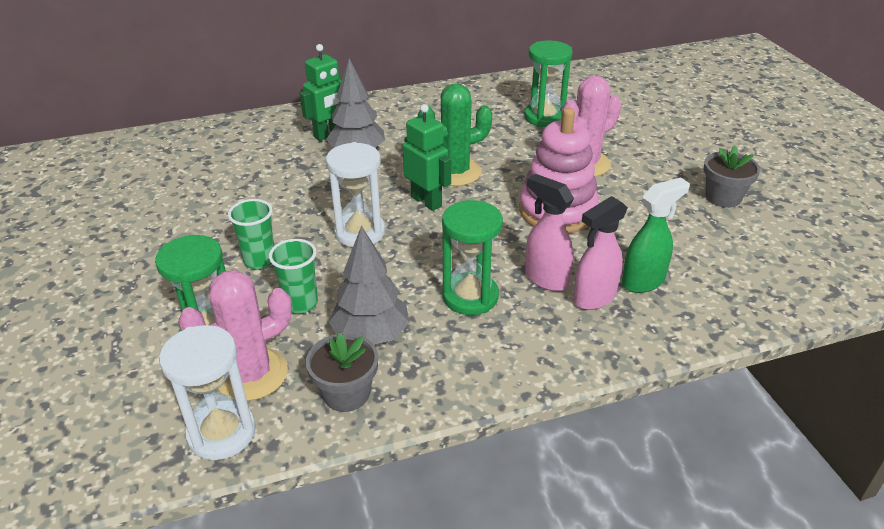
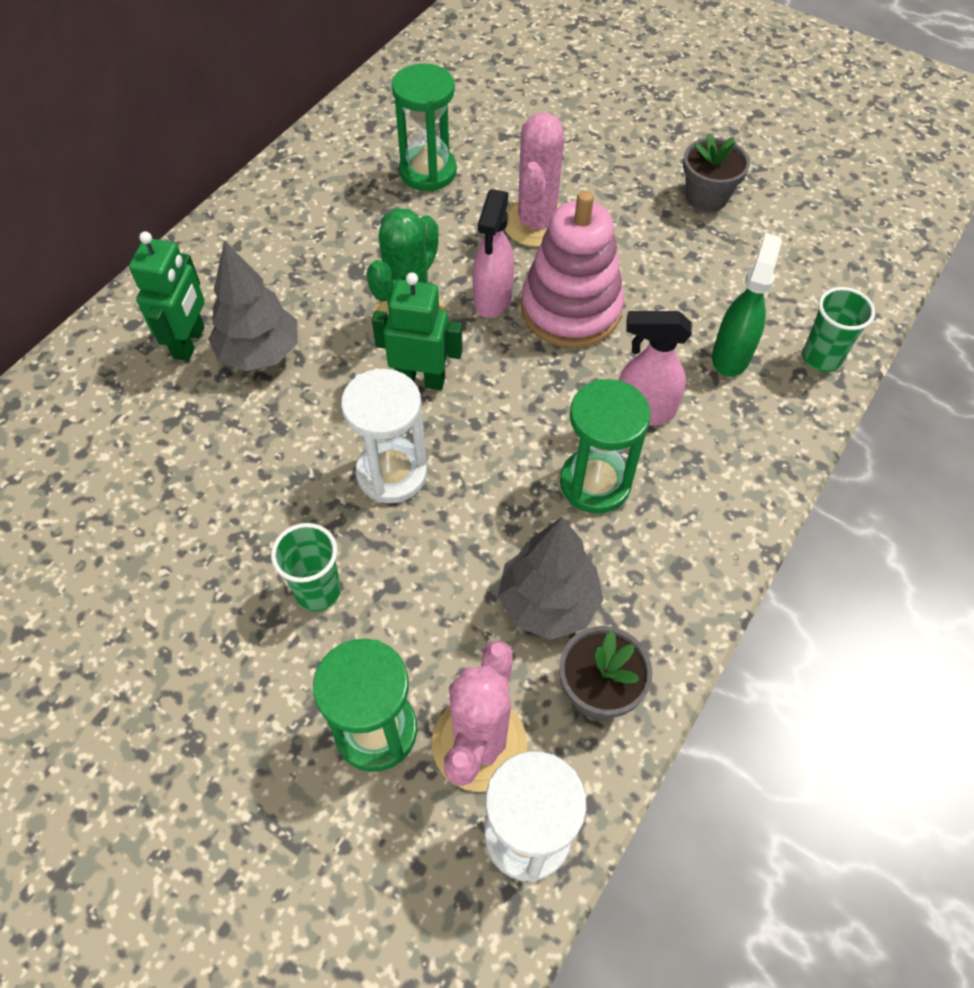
camera: 40 degrees left, 20 degrees up
green cup [269,239,318,314] -> green cup moved to [802,287,875,372]
pink spray bottle [573,196,628,310] -> pink spray bottle moved to [473,189,514,318]

